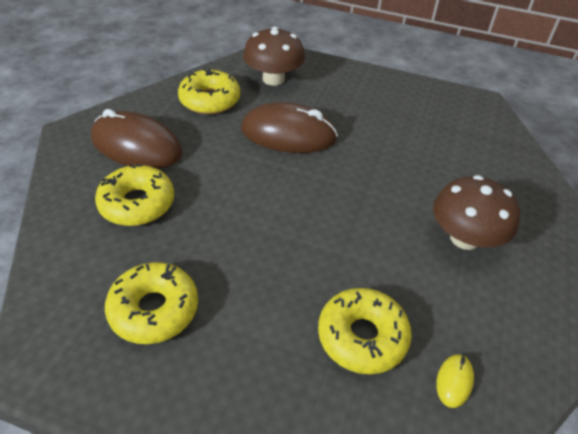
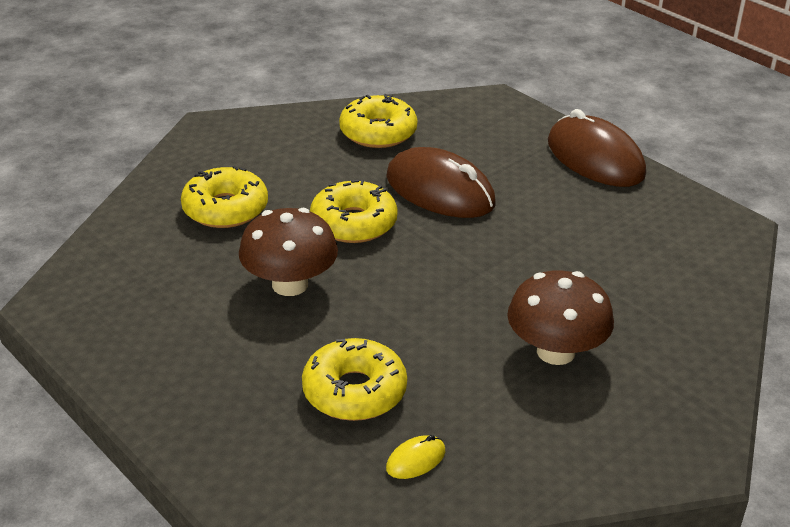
camera: 30 degrees right, 10 degrees down
brown mouse [91,109,182,169] -> brown mouse moved to [548,109,646,187]
yellow donut [105,262,198,344] -> yellow donut moved to [310,180,398,243]
brown mushroom [243,27,305,86] -> brown mushroom moved to [239,208,338,296]

